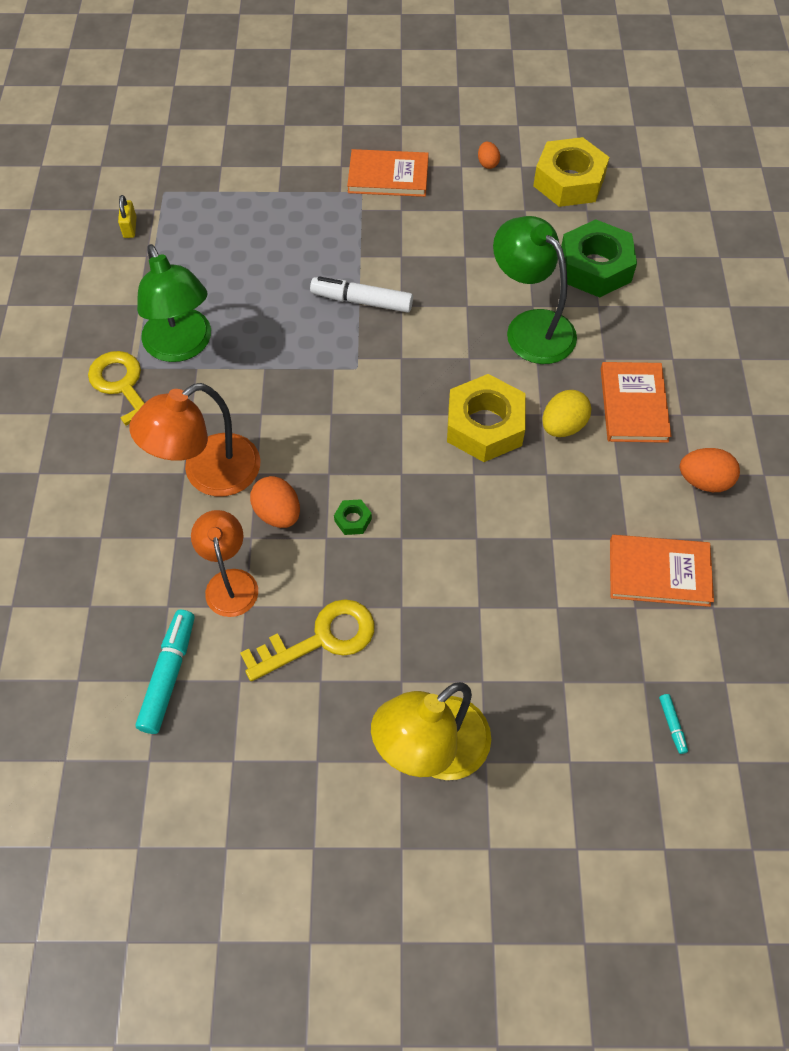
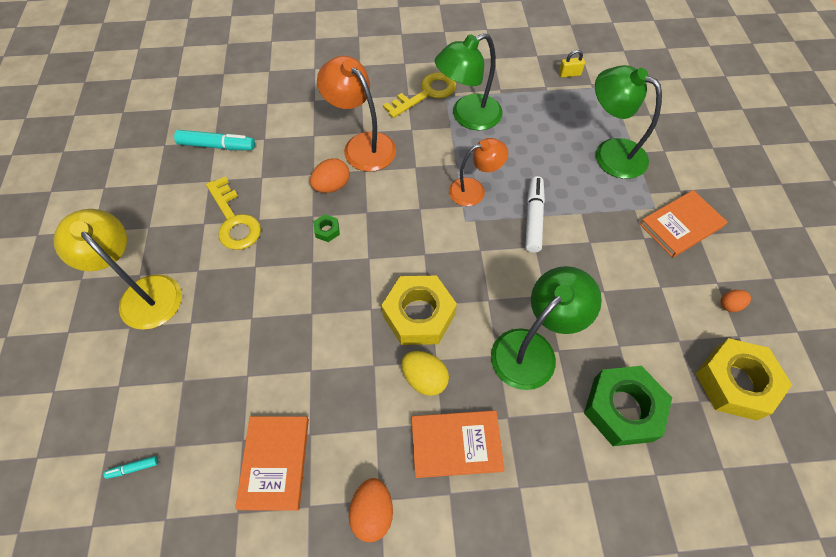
camera: 85 degrees right, 0 degrees up
orange lamp [191,510,258,617] -> orange lamp moved to [449,138,508,206]
orange book [347,149,429,197] -> orange book turned 60 degrees clockwise [640,190,727,258]
none -> green lamp [595,65,662,179]

